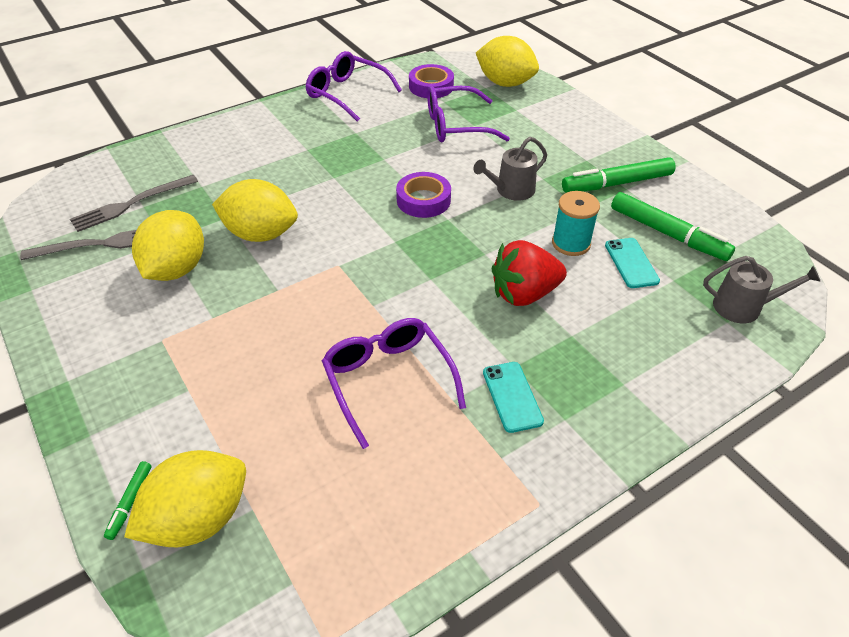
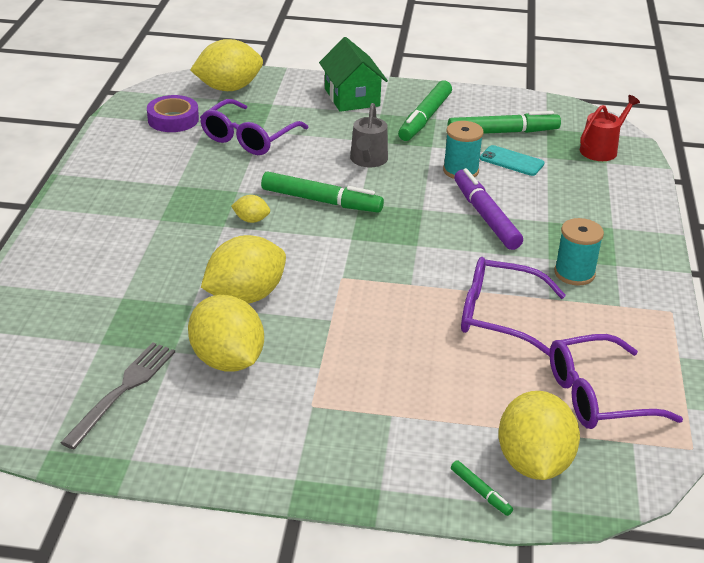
camera: 50 degrees left, 10 degrees down
grey fork [70,175,198,232] -> none
purple glasses [305,51,402,122] -> purple glasses moved to [549,334,683,429]
purple tape [396,172,451,218] -> green marker [261,171,384,213]
turquoise phone [483,362,544,433] -> turquoise spool [554,218,604,286]
red strawberry [492,240,567,306] -> purple marker [454,168,523,250]
grey watering can [703,256,821,323] -> red watering can [580,95,640,161]
none -> yellow lemon [231,195,270,223]
none -> green house [319,37,388,112]

